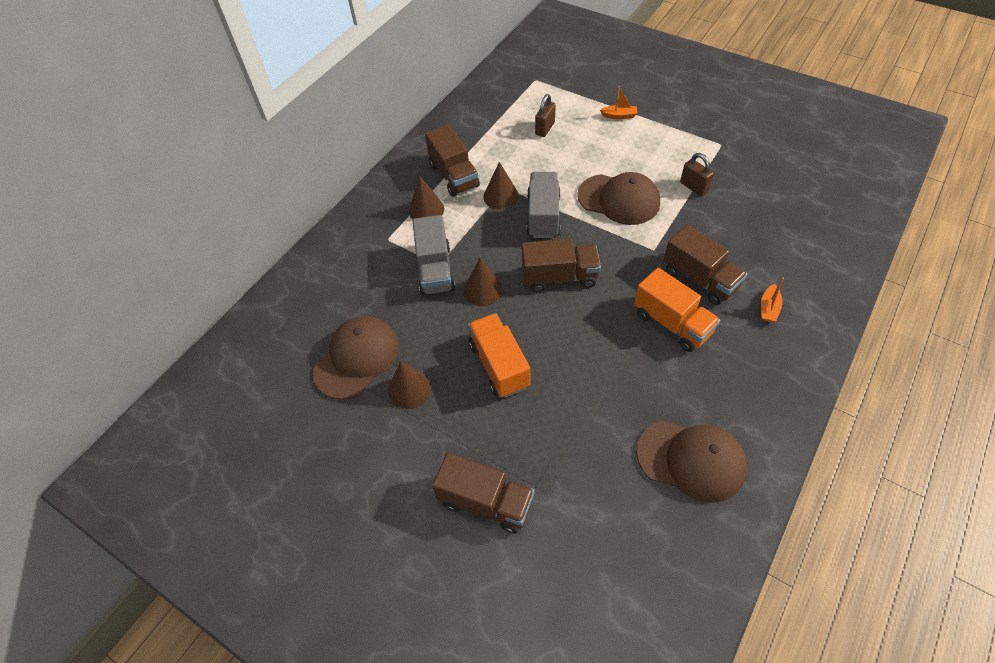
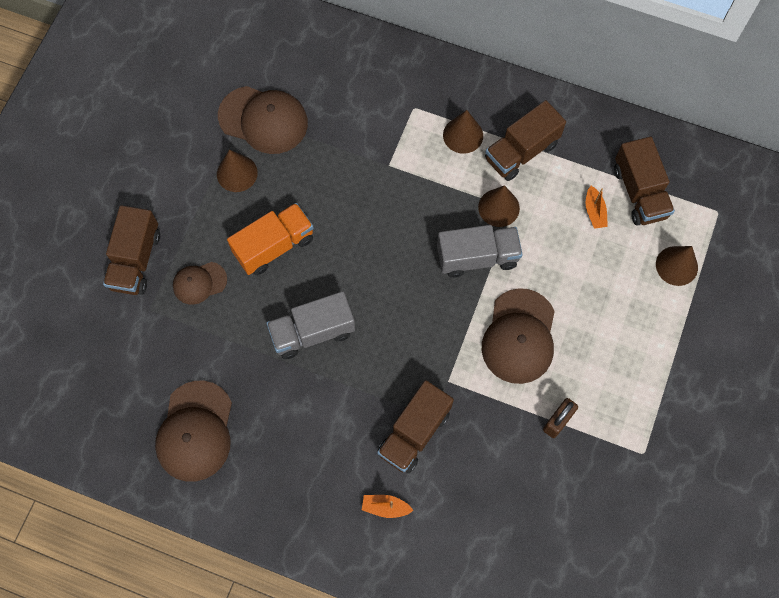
camera: 75 degrees right, 15 degrees up
grey truck [413,215,456,295] -> grey truck moved to [267,291,355,359]
brown cone [463,258,503,306] -> brown cone moved to [656,246,698,286]
brown truck [522,238,601,292] -> brown truck moved to [614,137,675,226]
brown padlock [535,94,556,137] -> none
orange boat [600,86,637,119] -> orange boat moved to [586,186,608,229]
orange truck [634,268,720,352] -> none
none -> brown cap [173,262,227,305]

